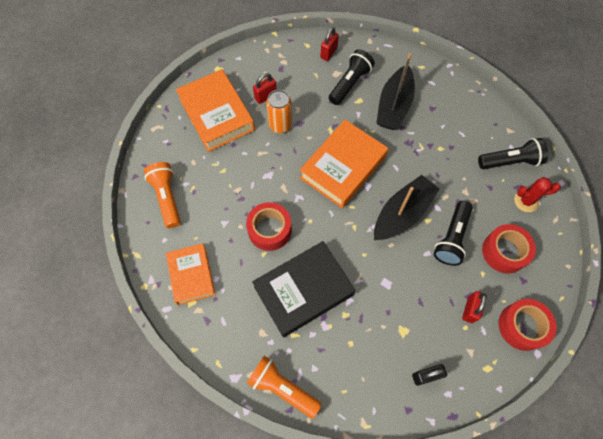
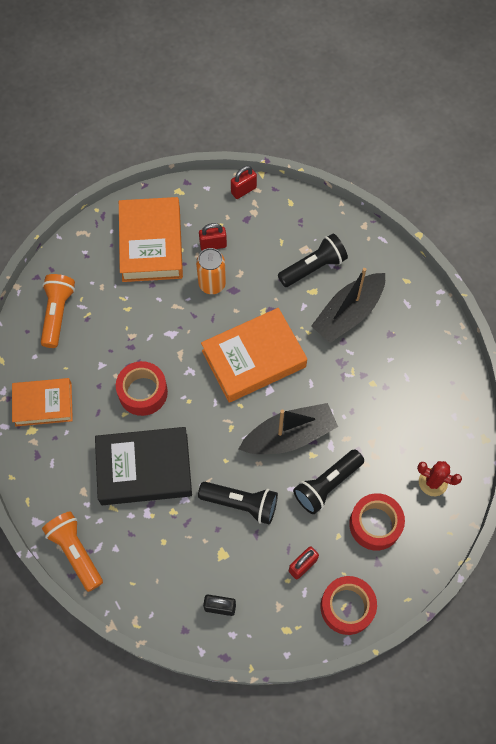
camera: 25 degrees right, 0 degrees up
orange book [166,243,215,305] -> orange book turned 75 degrees clockwise [12,378,73,426]
red padlock [321,27,339,61] -> red padlock moved to [231,166,257,199]
black flashlight [478,138,548,169] -> black flashlight moved to [198,482,278,524]

